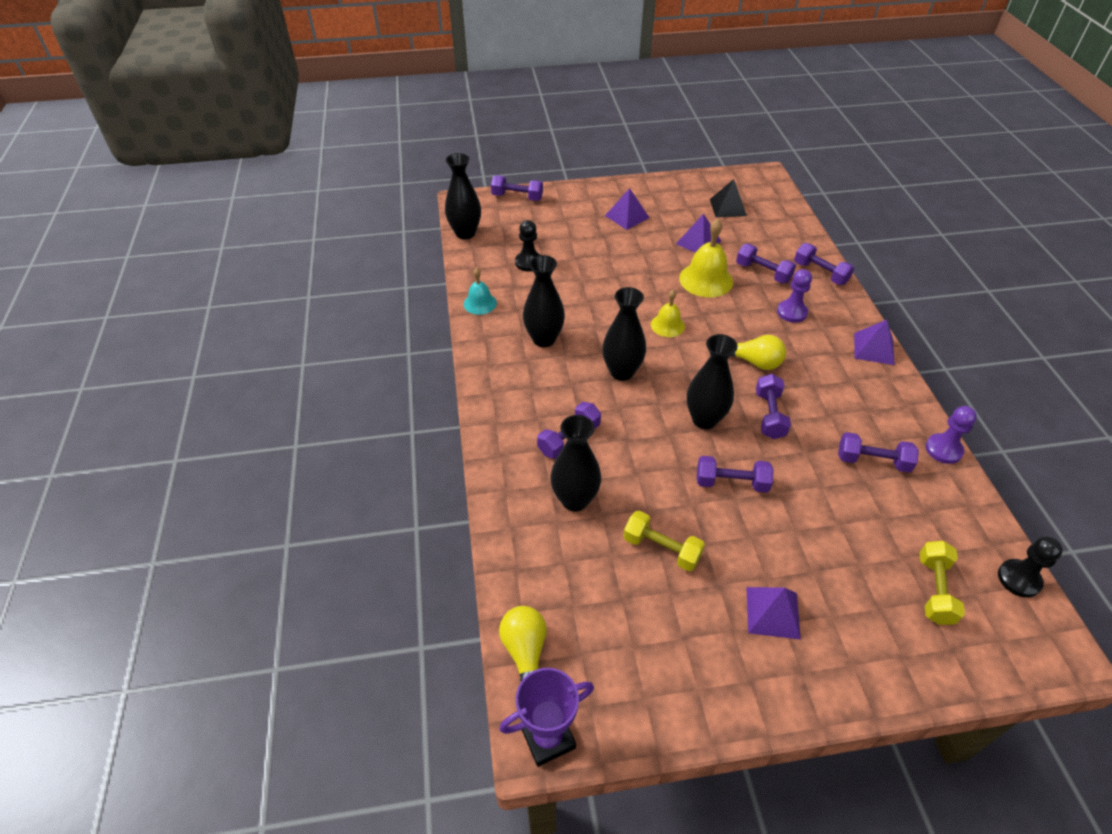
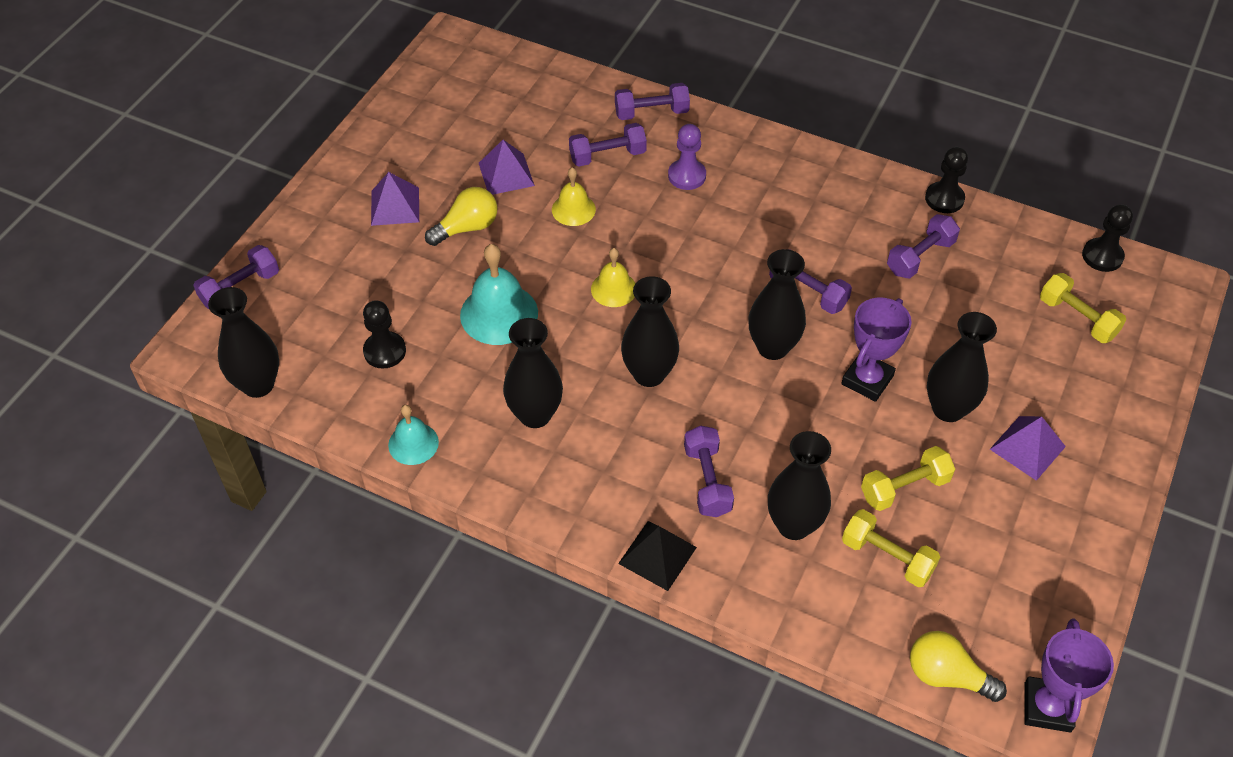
camera: 55 degrees left, 5 degrees up
yellow bell [679,219,733,297] -> yellow bell [552,167,596,226], size x0.60
purple dumbbell [697,456,774,493] -> purple trophy [841,298,912,402]
black pyramid [710,179,747,217] -> black pyramid moved to [618,521,697,591]
yellow light bulb [731,335,786,370] -> yellow light bulb moved to [425,187,498,246]
purple pyramid [854,320,895,365] -> none
purple pawn [925,406,977,464] -> black pawn [925,147,968,213]
none -> turquoise bell [460,244,538,345]
none -> yellow dumbbell [842,509,940,587]
none -> black vase [927,312,997,422]

